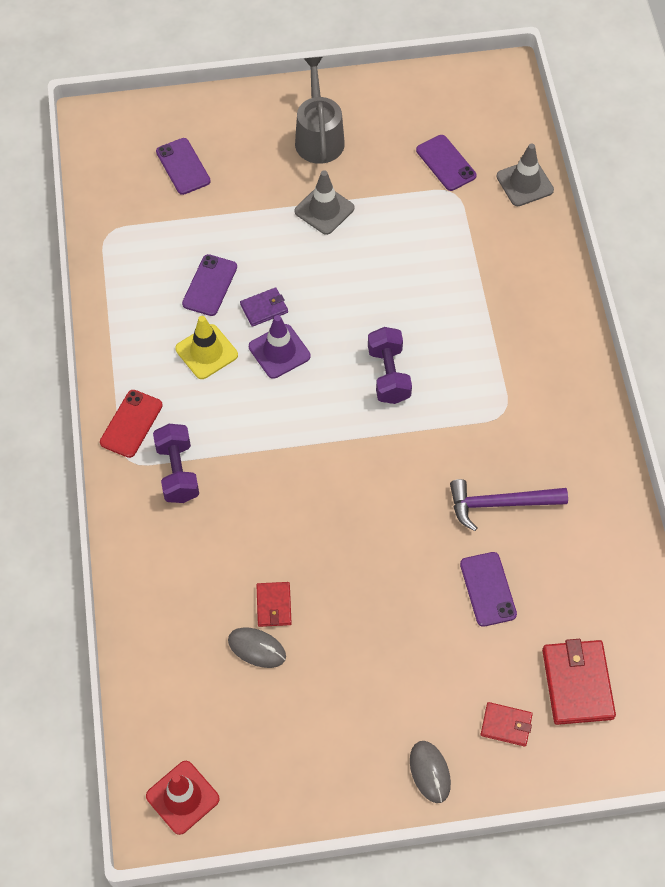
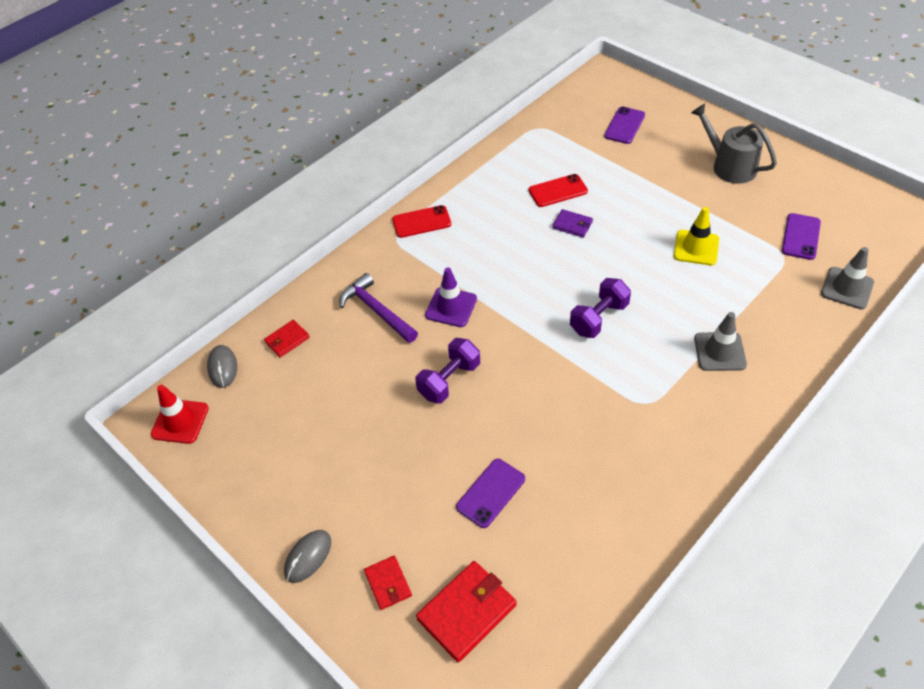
camera: 55 degrees right, 10 degrees down
purple dumbbell [153,424,199,503] -> purple dumbbell moved to [415,338,480,403]
yellow traffic cone [175,316,238,379] -> yellow traffic cone moved to [674,207,719,265]
purple phone [182,254,237,316] -> red phone [528,174,588,207]
grey mouse [228,627,286,668] -> grey mouse moved to [207,345,237,388]
purple traffic cone [249,315,311,379] -> purple traffic cone moved to [425,268,477,327]
red wallet [256,582,292,627] -> red wallet moved to [264,320,310,357]
grey traffic cone [294,170,354,235] -> grey traffic cone moved to [694,312,747,371]
grey watering can [295,57,345,164] -> grey watering can turned 90 degrees counterclockwise [691,104,777,184]
purple hammer [450,479,568,531] -> purple hammer moved to [339,273,418,343]

